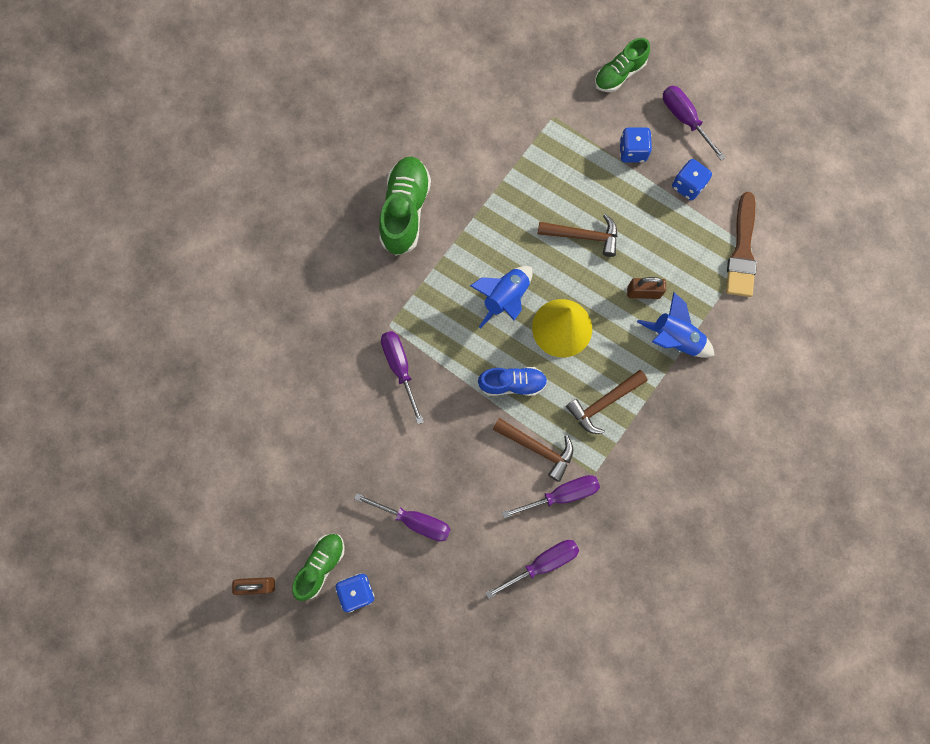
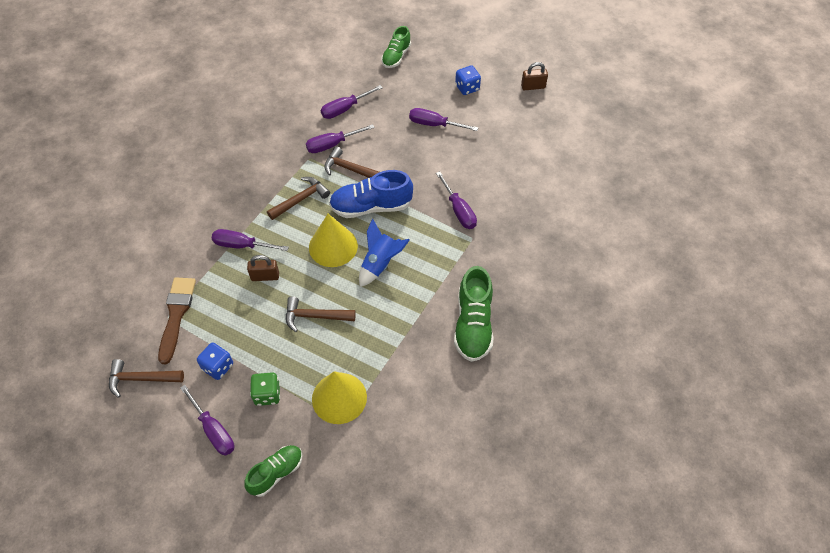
camera: 175 degrees right, 20 degrees down
green shoe [292,534,345,601] -> green shoe moved to [381,26,411,68]
blue shoe [478,367,547,396] -> blue shoe [329,170,413,218], size x1.57
blue dice [619,127,652,163] -> green dice [250,372,280,406]
blue rocket [637,292,715,358] -> purple screwdriver [212,229,289,251]
none -> brown hammer [109,359,184,398]
none -> yellow cone [312,372,367,424]

